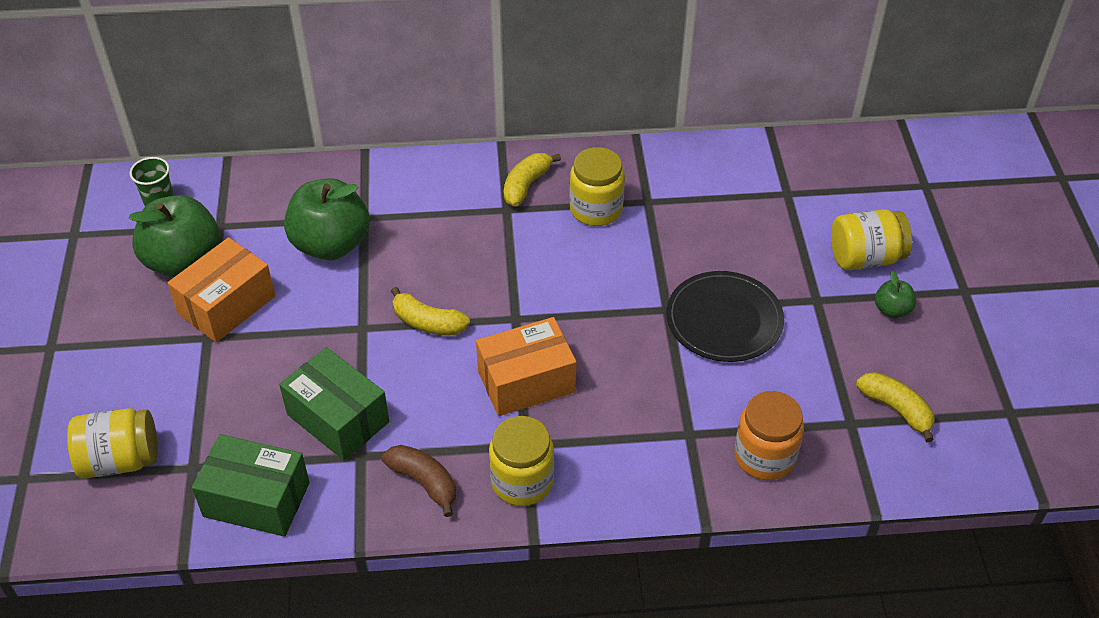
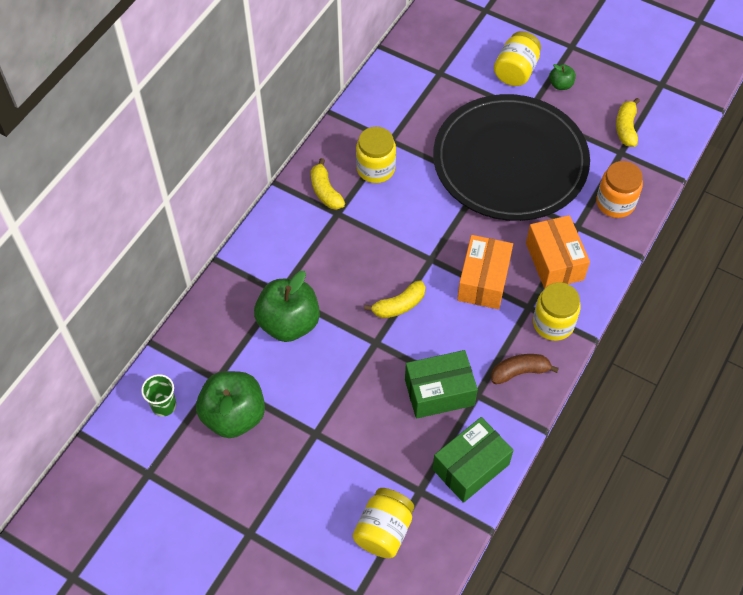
camera: 55 degrees left, 10 degrees up
orange box [168,237,275,342] -> orange box moved to [526,215,590,289]
black plate [666,271,784,362] -> black plate [433,94,590,221], size x1.96
yellow banana [856,372,935,442] -> yellow banana turned 75 degrees counterclockwise [616,98,640,147]

